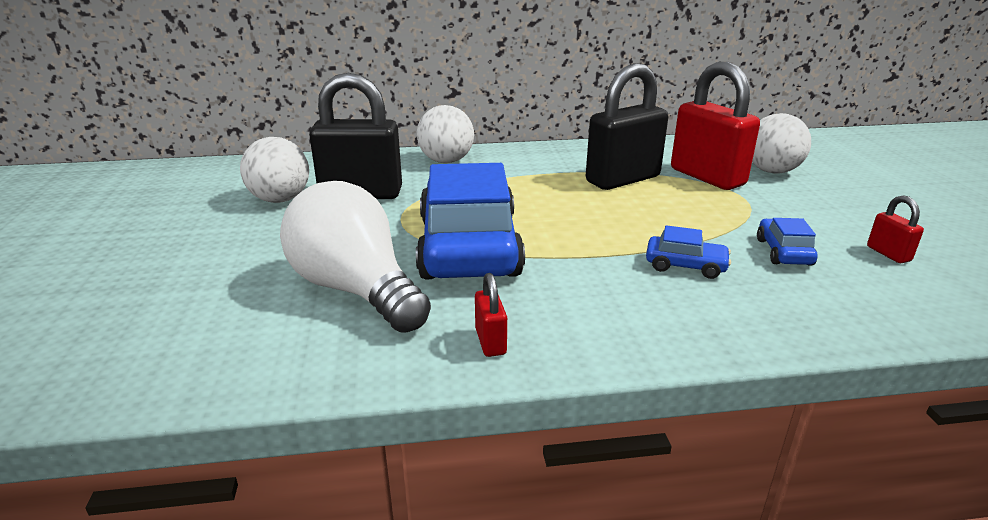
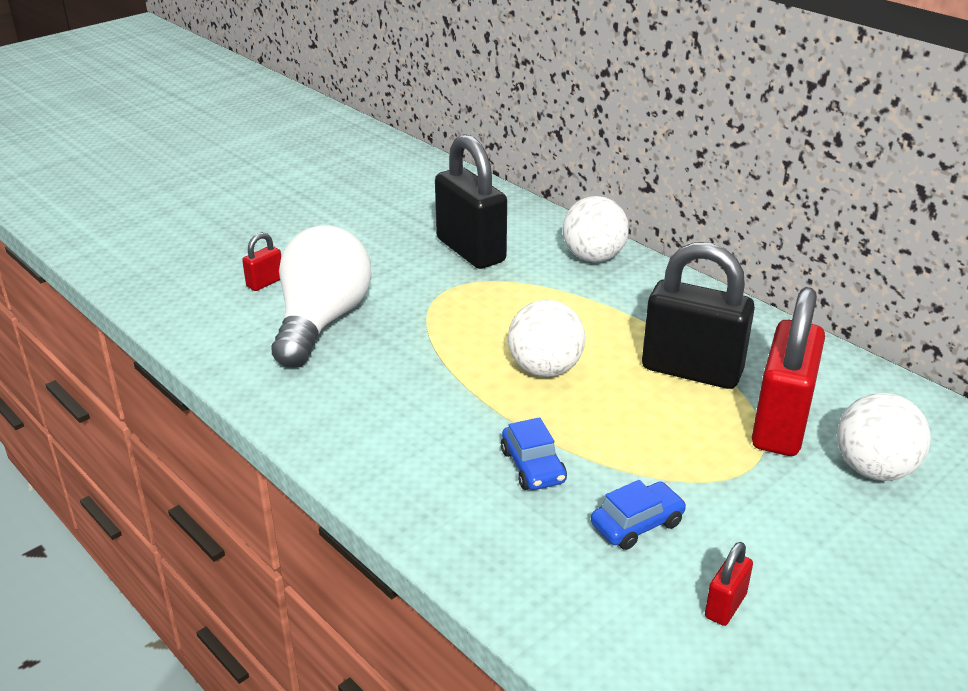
camera: 55 degrees right, 5 degrees up
white ball [240,137,309,203] -> white ball moved to [508,300,585,377]
blue car [416,163,525,279] -> none
red padlock [475,273,507,357] -> red padlock moved to [242,232,281,291]

